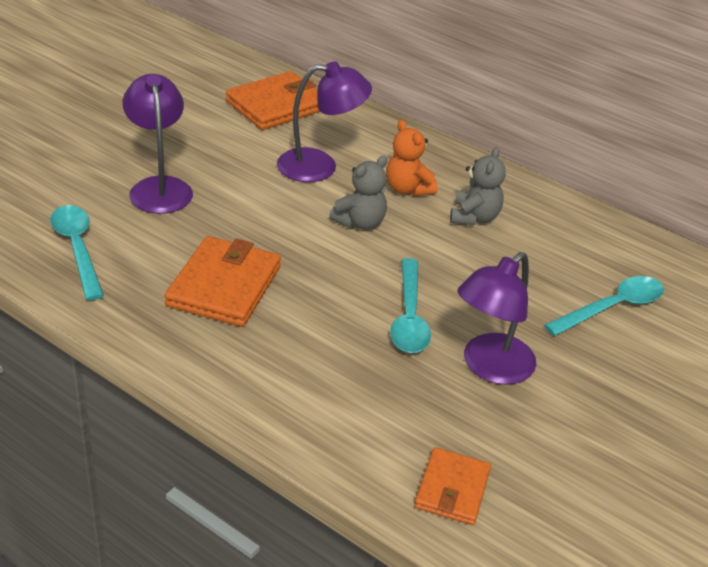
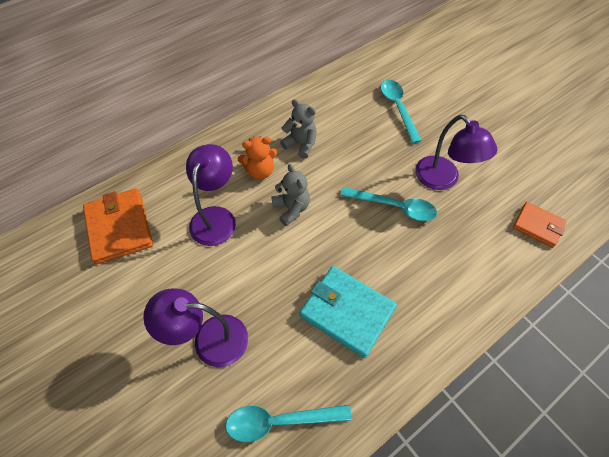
camera: 70 degrees left, 20 degrees up
orange wallet [164,236,281,327] -> turquoise wallet [300,266,397,358]

